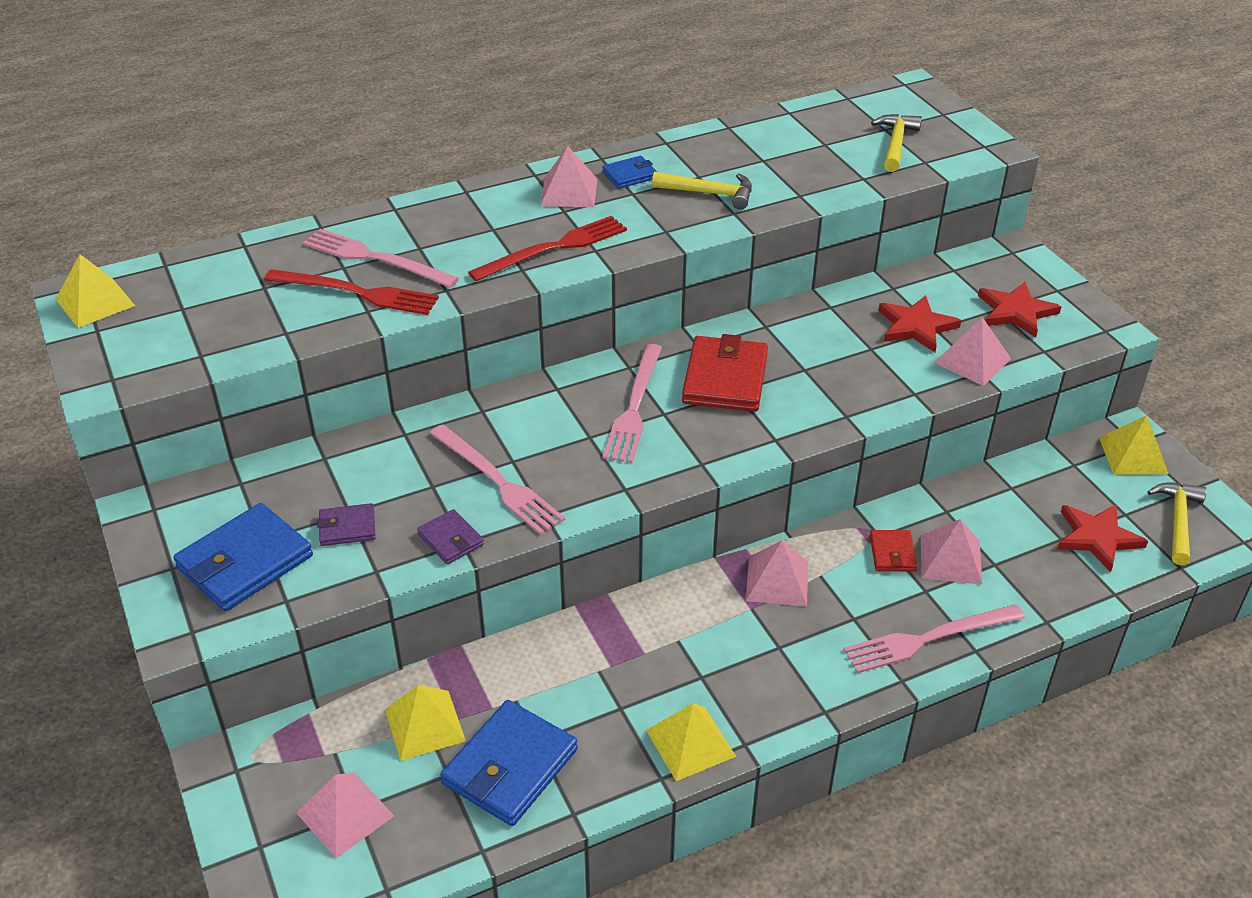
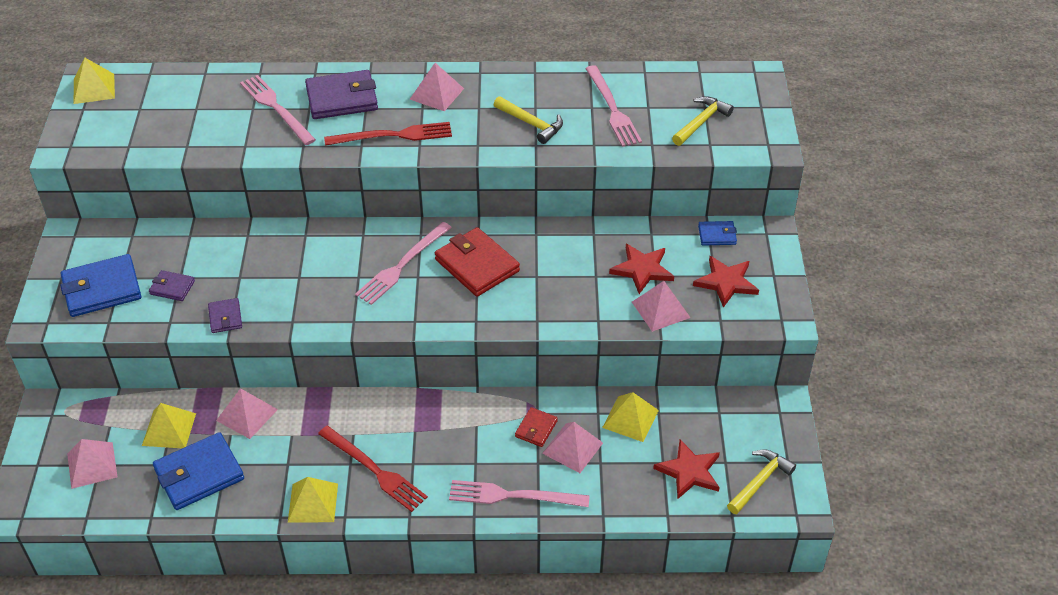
camera: 25 degrees right, 5 degrees up
red fork [264,269,439,315] -> red fork moved to [318,426,428,512]
pink fork [430,425,565,535] -> pink fork moved to [585,65,642,147]
blue wallet [602,156,657,189] -> blue wallet moved to [698,221,737,245]
red wallet [682,334,768,412] -> red wallet turned 75 degrees counterclockwise [435,227,520,297]
pink pyramid [746,541,808,606] -> pink pyramid moved to [216,388,278,439]
yellow pyramid [1099,415,1169,475] -> yellow pyramid moved to [602,392,659,442]
none -> purple wallet [305,70,378,119]

